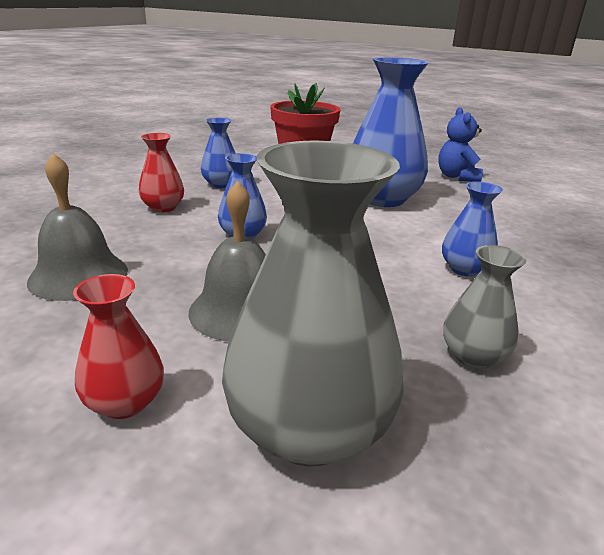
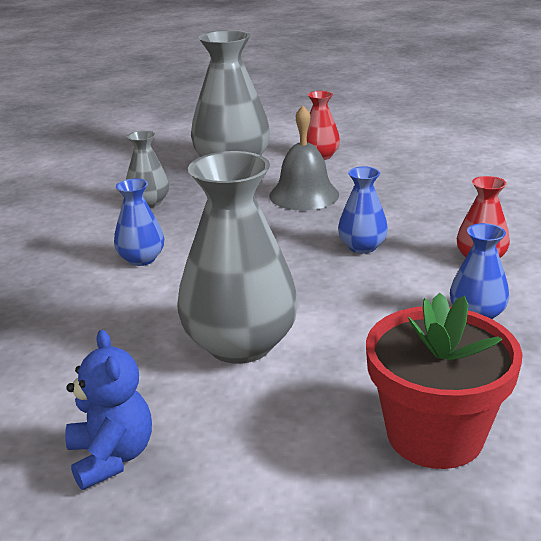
camera: 165 degrees right, 0 degrees up
grey bell [27,153,128,301] -> none
blue vase [353,57,429,207] -> grey vase [177,151,298,364]

